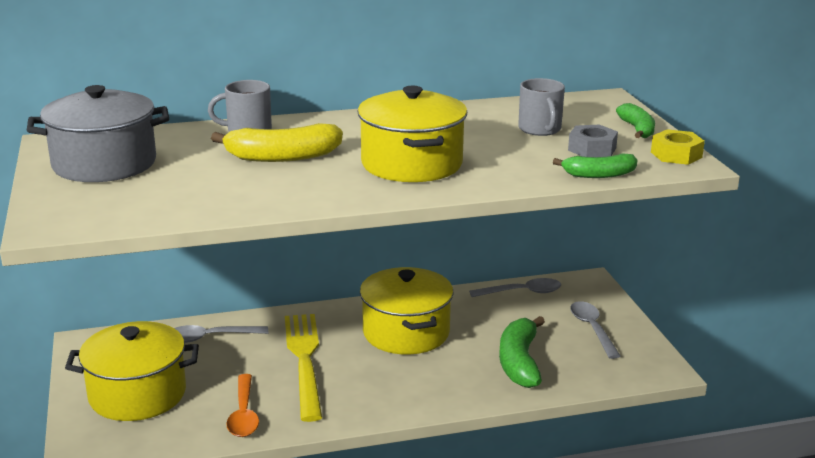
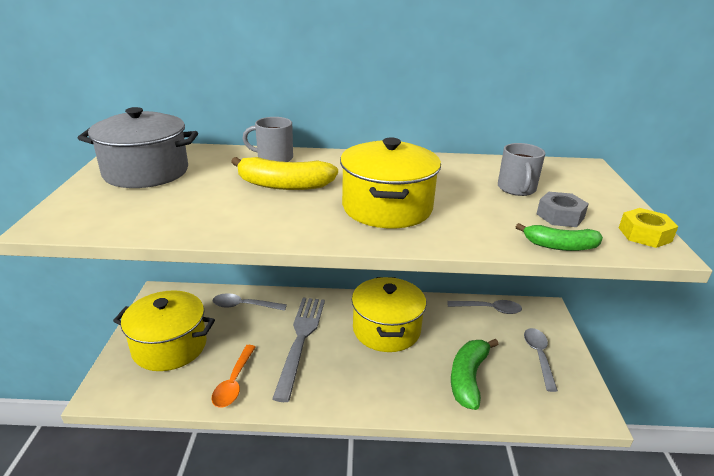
camera: 15 degrees right, 5 degrees up
yellow fork [285,314,322,422] -> grey fork [272,298,325,402]
green banana [616,103,655,138] -> none

